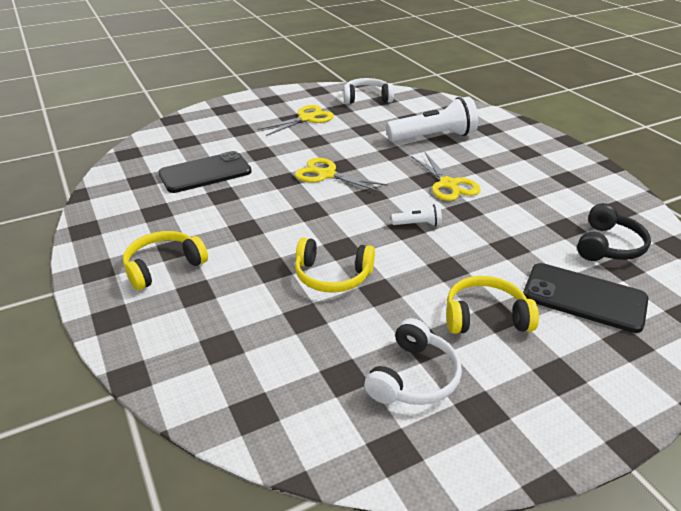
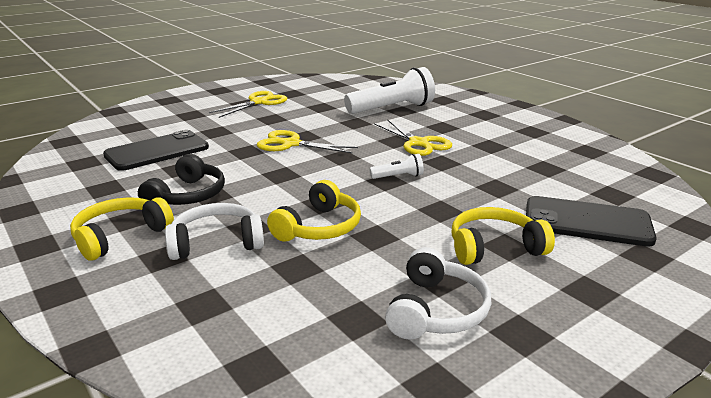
camera: 10 degrees left, 10 degrees down
yellow headphones [295,238,375,293] -> yellow headphones turned 60 degrees counterclockwise [267,180,361,242]
white headphones [343,78,394,104] -> white headphones moved to [165,203,264,260]
black headphones [577,203,651,261] -> black headphones moved to [138,154,225,205]

